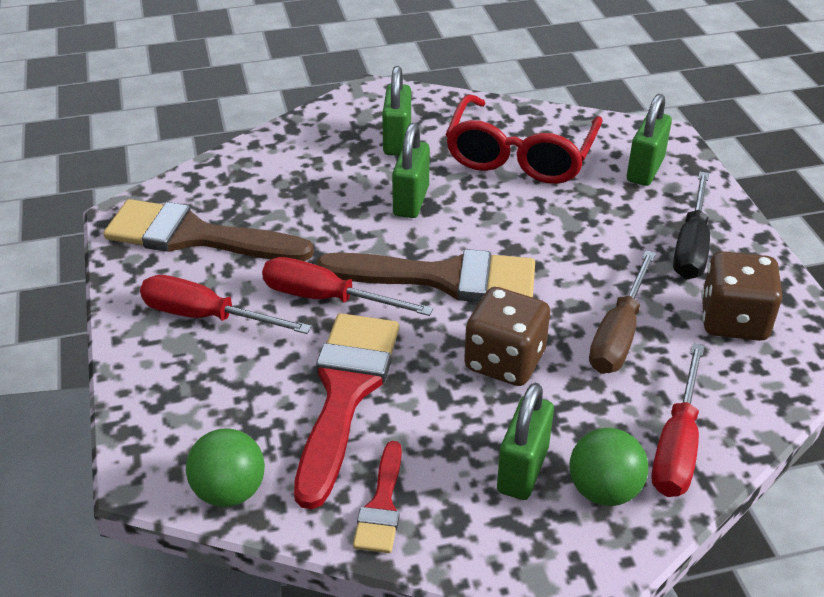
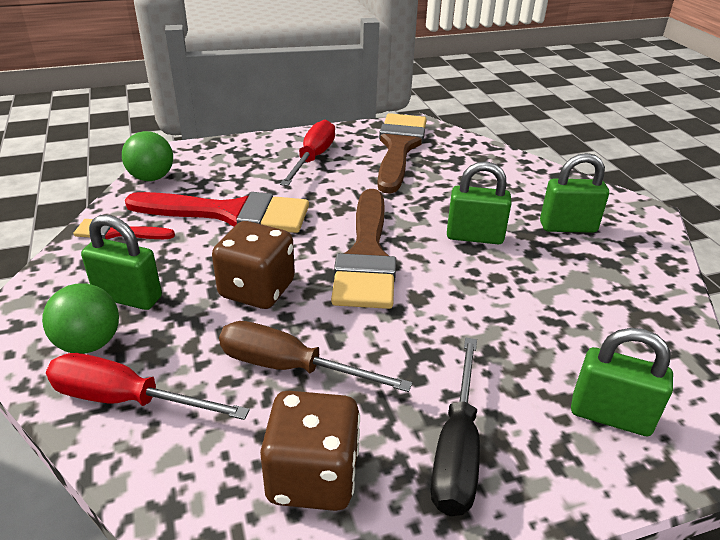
camera: 85 degrees right, 5 degrees down
red screwdriver [262,257,433,316] -> none
red glasses [445,94,603,184] -> none
black screwdriver [673,172,710,279] -> black screwdriver turned 90 degrees counterclockwise [431,338,480,516]

